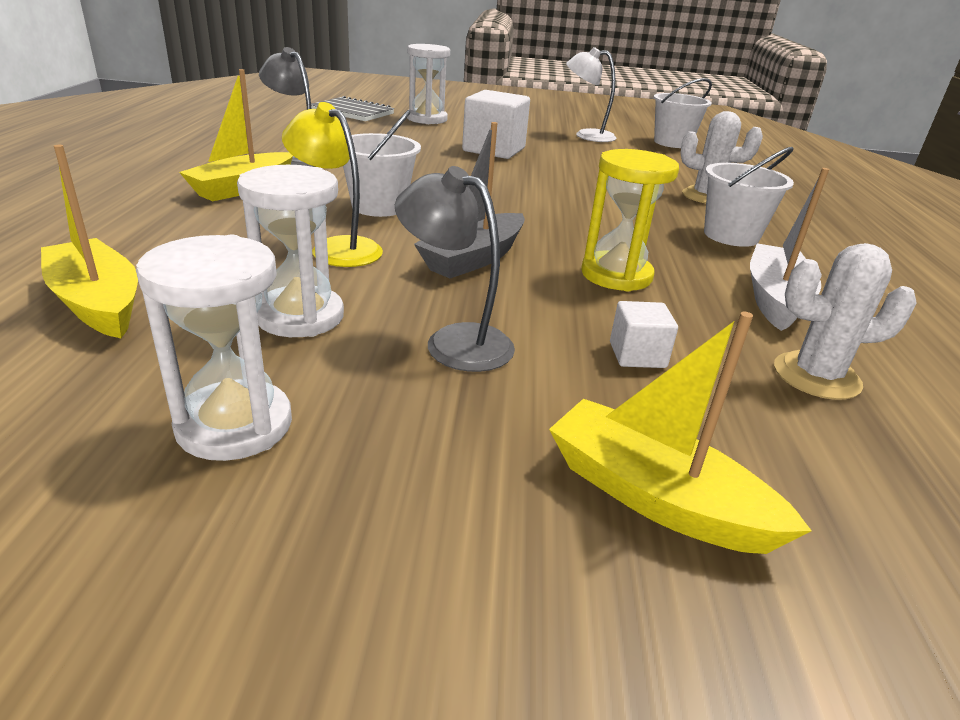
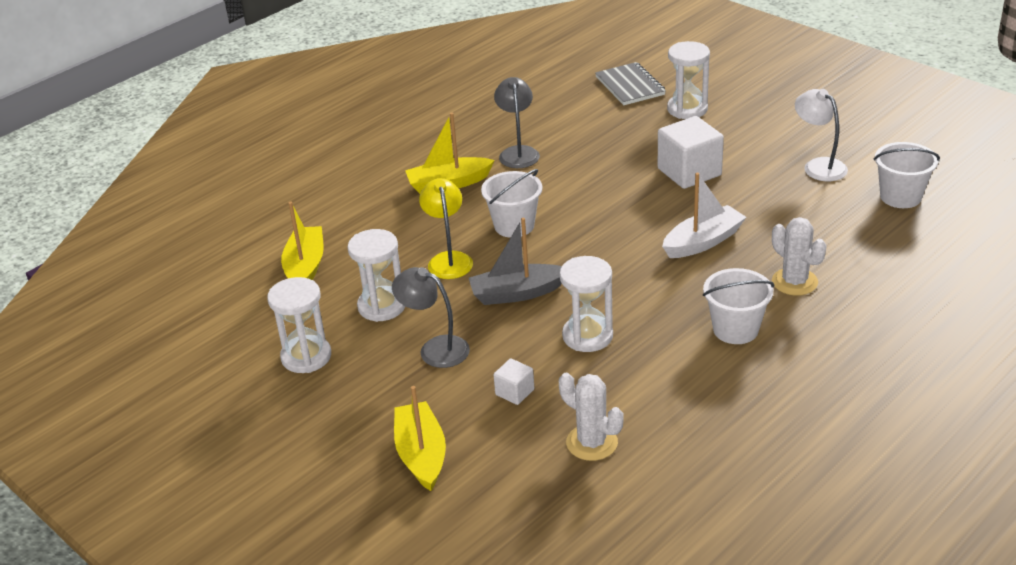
camera: 45 degrees right, 5 degrees up
grey lamp [395,166,515,372] -> grey lamp turned 45 degrees counterclockwise [392,267,470,368]
yellow hourglass [581,149,679,292] -> white hourglass [559,256,613,352]
white boat [750,168,829,331] -> white boat moved to [662,173,746,258]

